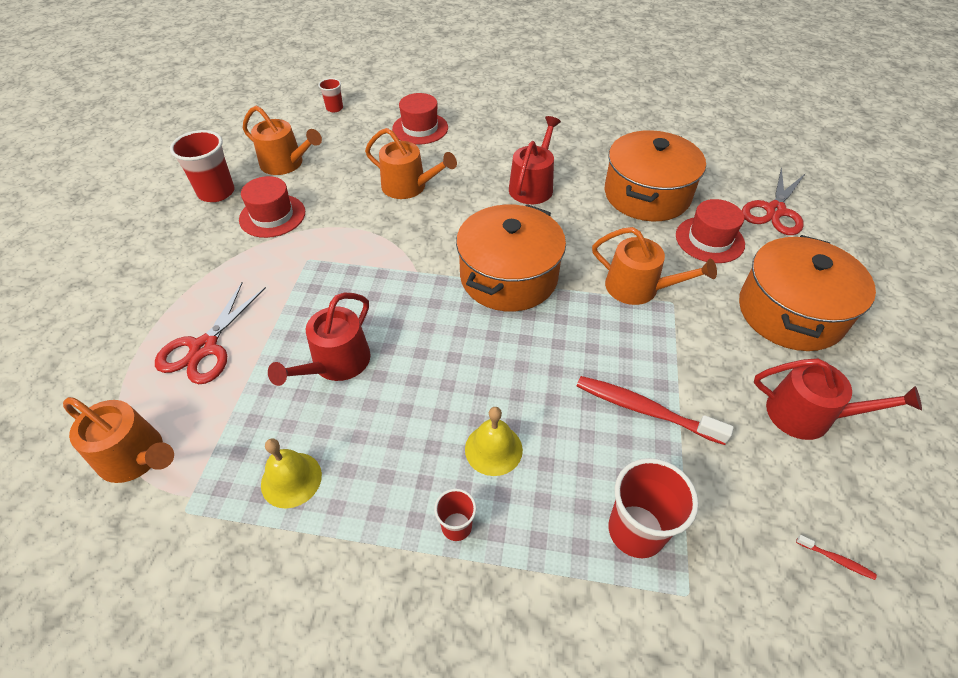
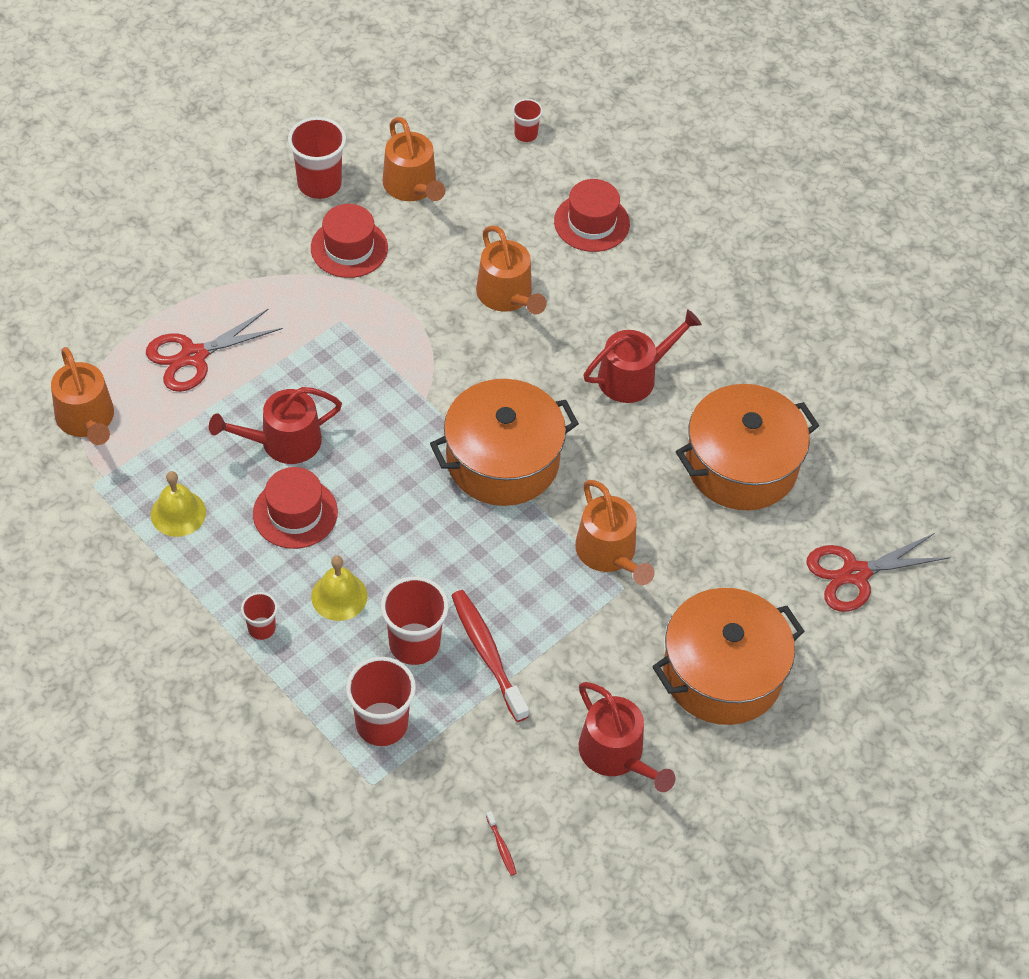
camera: 35 degrees right, 5 degrees up
red hat [676,199,745,263] -> red hat moved to [253,467,338,549]
none -> red cup [381,576,449,665]

